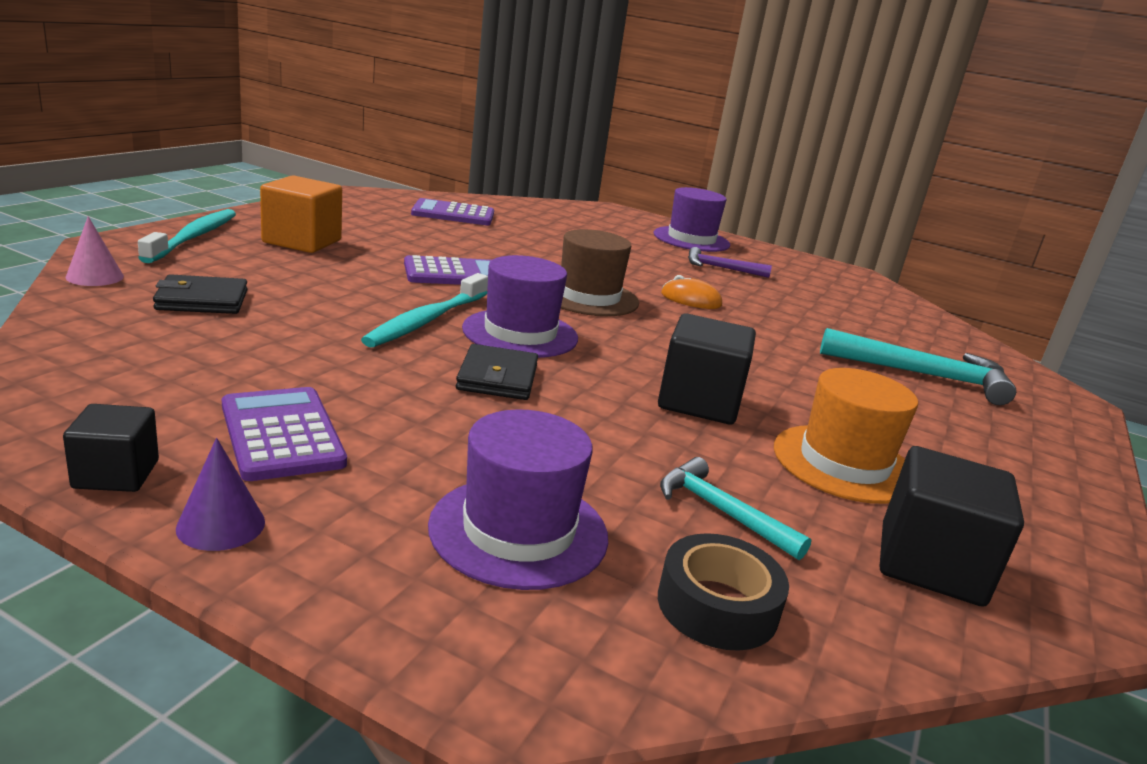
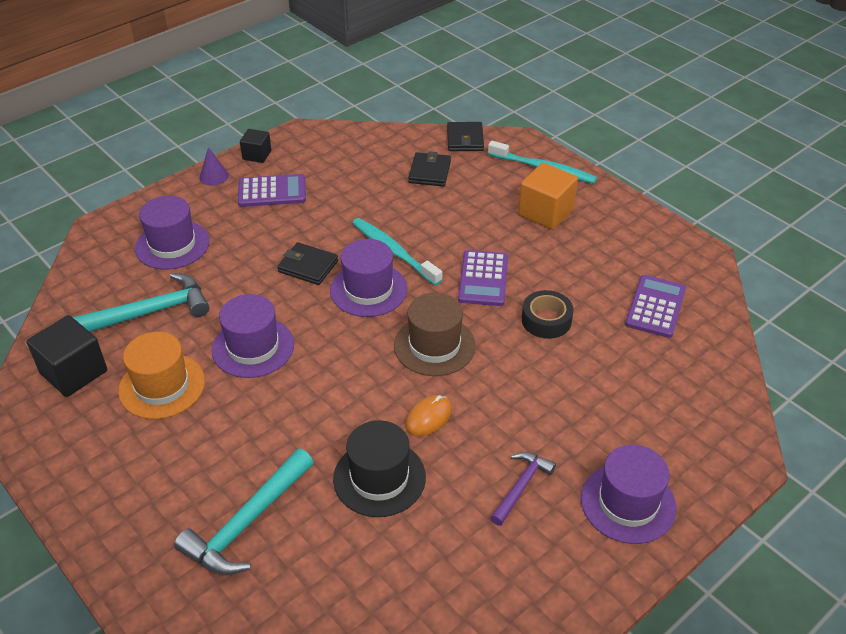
camera: 115 degrees right, 20 degrees up
pink cone [65,216,124,286] -> black wallet [447,122,484,151]
black cube [658,313,756,424] -> purple hat [212,294,294,378]
black tape [658,533,789,650] -> black tape moved to [522,290,573,339]
turquoise hammer [660,457,811,560] -> turquoise hammer [73,273,209,332], size x1.68
none -> black hat [333,420,426,517]

